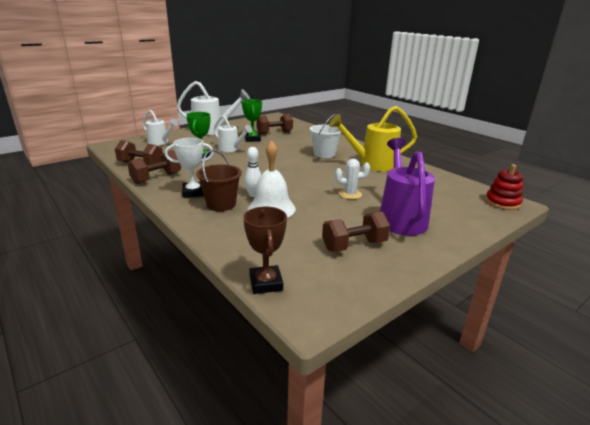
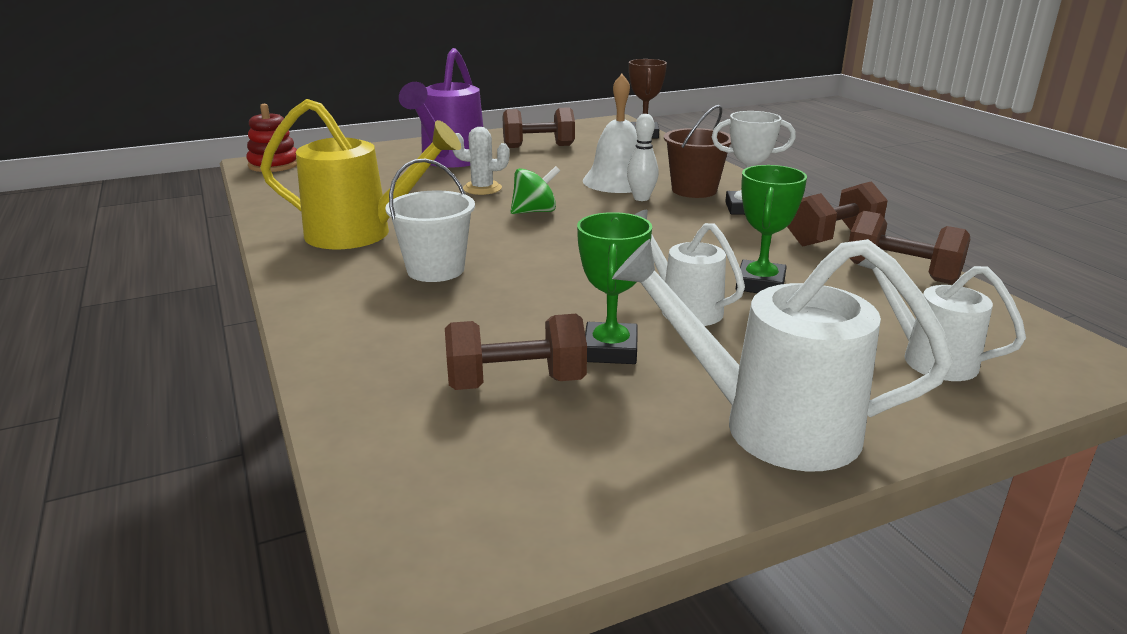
camera: 165 degrees left, 0 degrees up
none -> green spinning top [511,166,560,214]

